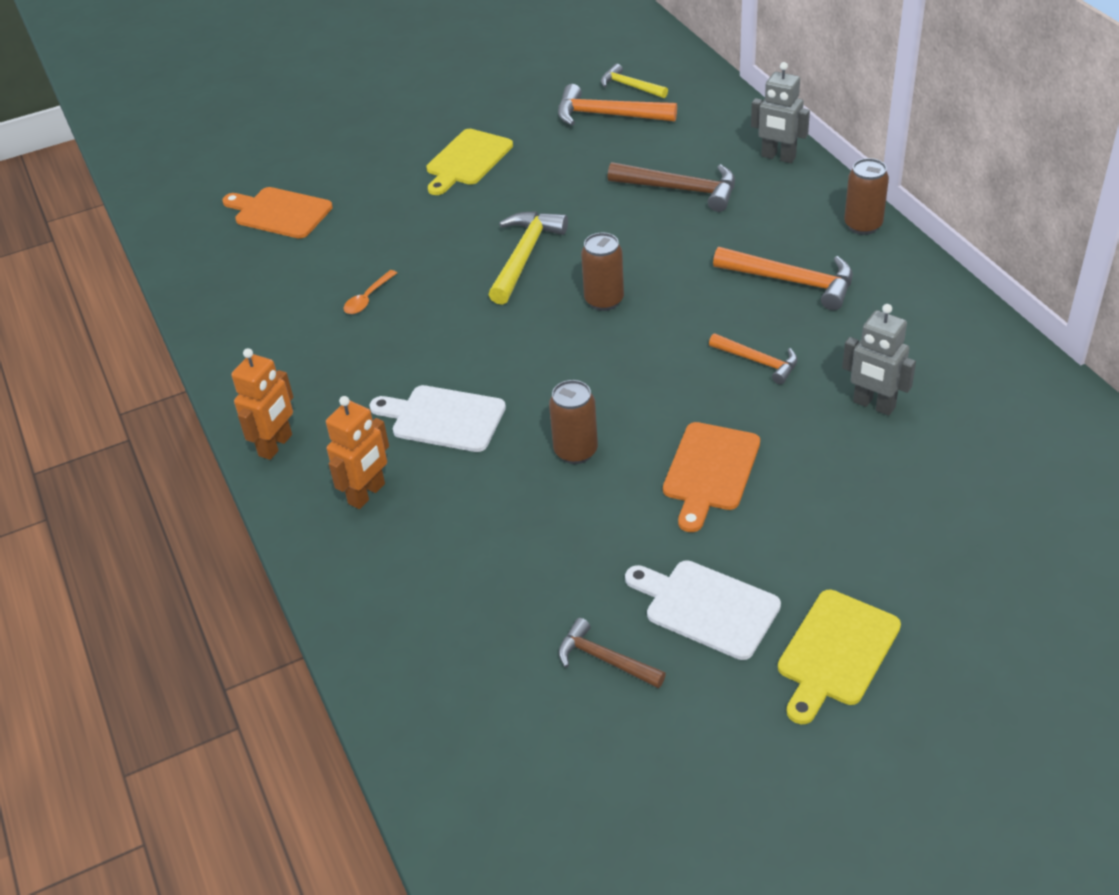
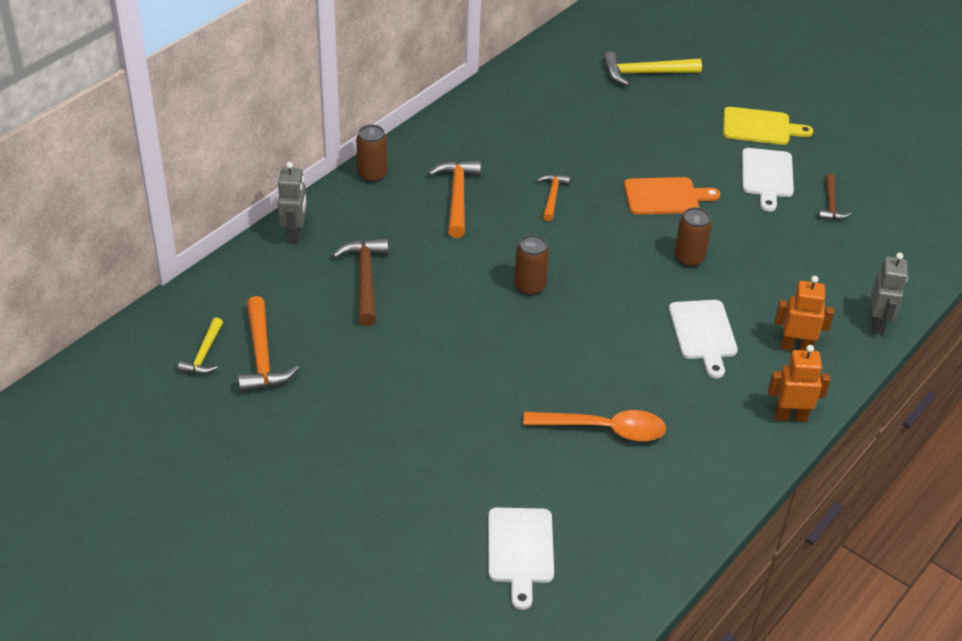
camera: 120 degrees left, 0 degrees up
orange cutting board [222,187,333,239] -> white cutting board [488,508,554,610]
orange spoon [344,270,397,314] -> orange spoon [523,410,666,442], size x2.00
yellow cutting board [426,129,513,195] -> none
yellow hammer [488,211,568,305] -> yellow hammer moved to [603,51,702,86]
grey robot [842,304,916,416] -> grey robot moved to [871,252,908,335]

